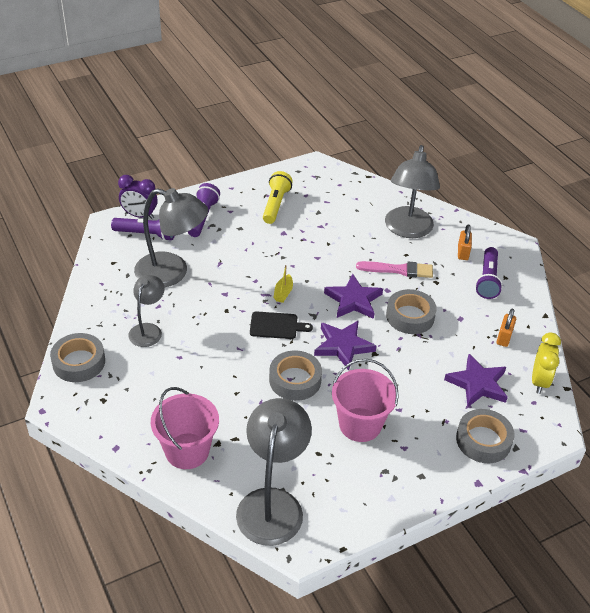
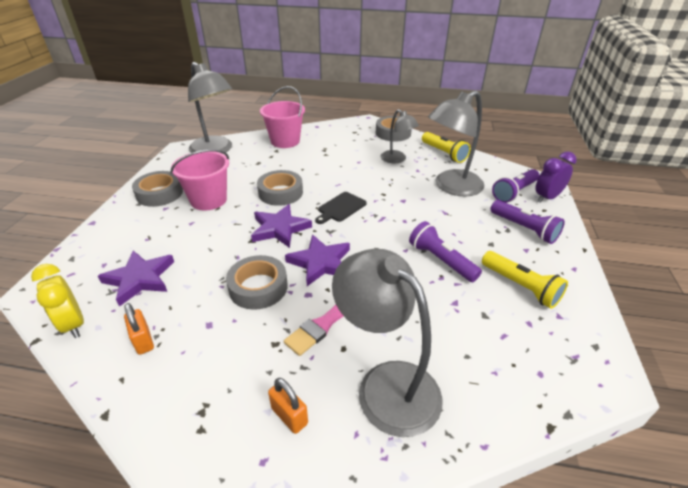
camera: 130 degrees right, 5 degrees down
yellow boat [273,265,293,303] -> none
grey tape [456,409,515,463] -> grey tape moved to [132,171,183,207]
purple flashlight [475,247,503,299] -> purple flashlight moved to [409,221,482,282]
none -> yellow flashlight [422,132,471,163]

